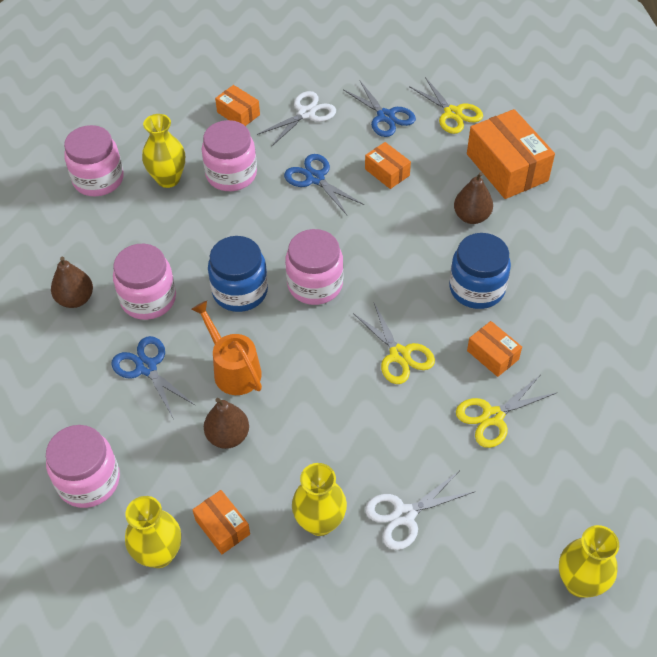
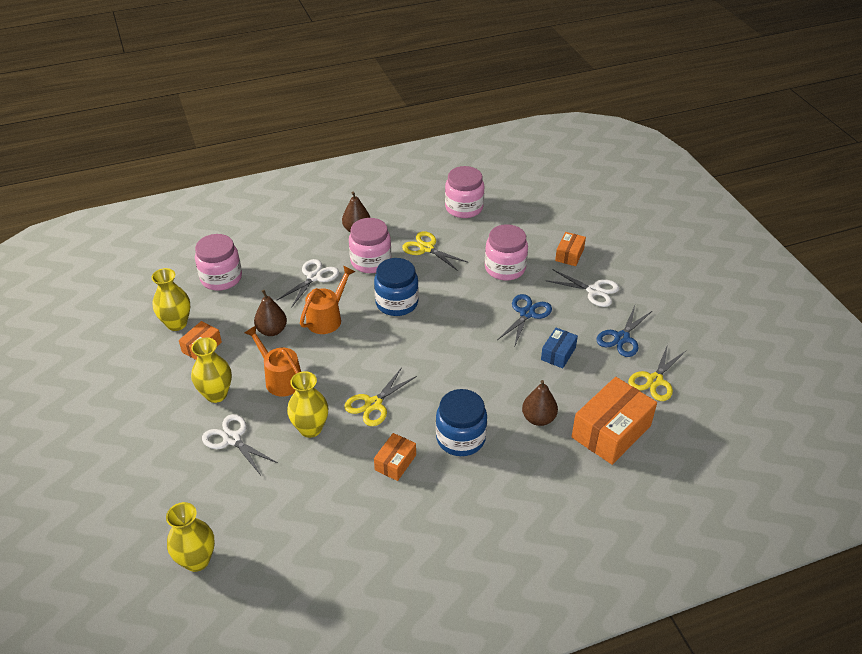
camera: 70 degrees right, 10 degrees down
blue scissors [111,336,195,418] -> white scissors [277,259,339,308]
yellow vase [142,114,185,188] -> yellow vase moved to [287,371,329,438]
pink jar [285,229,343,305] -> none
orange box [365,142,411,189] -> blue box [541,328,578,368]
yellow scissors [456,376,556,448] -> yellow scissors moved to [402,231,469,271]
none -> orange watering can [244,326,301,396]

